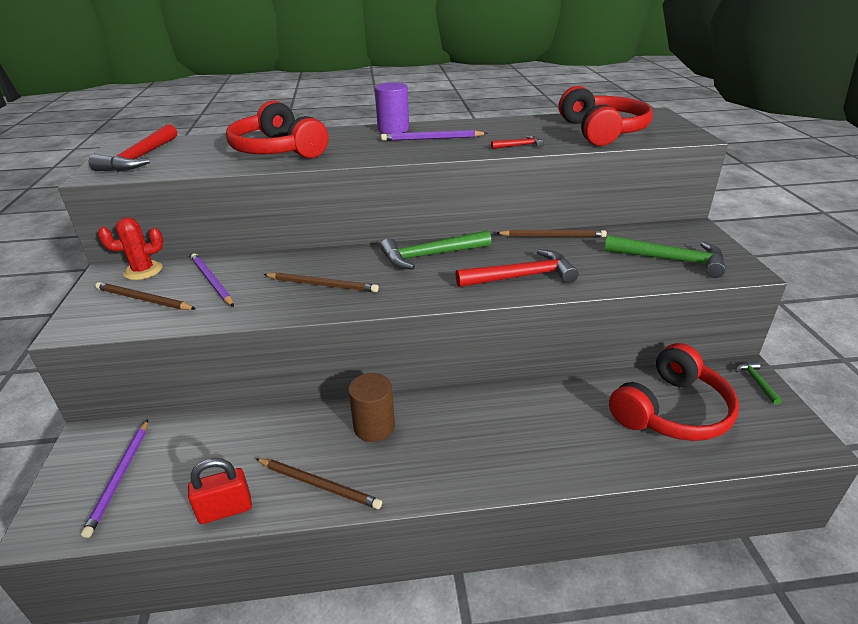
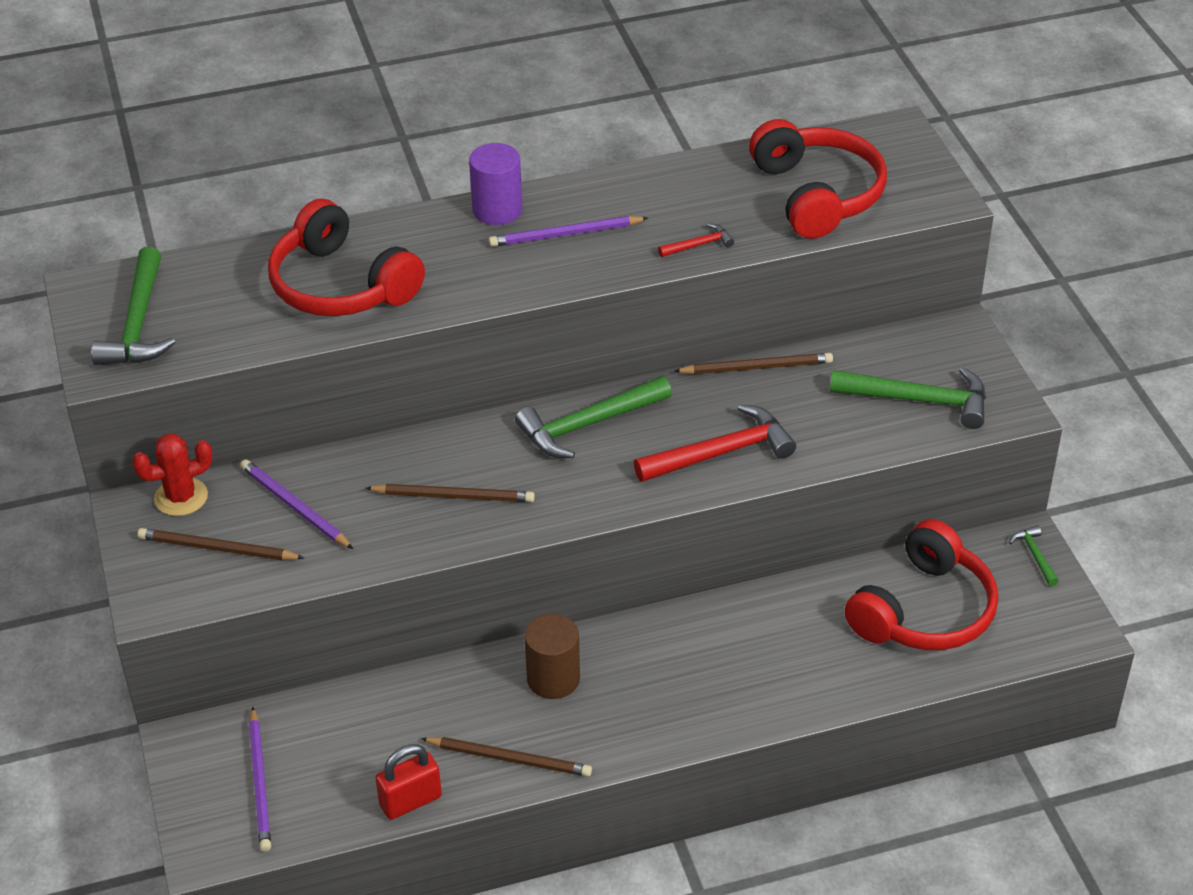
camera: 10 degrees left, 10 degrees up
red hammer [88,124,177,172] -> green hammer [91,247,175,365]

